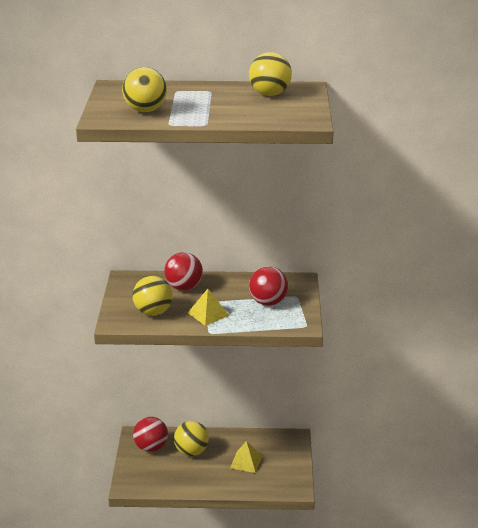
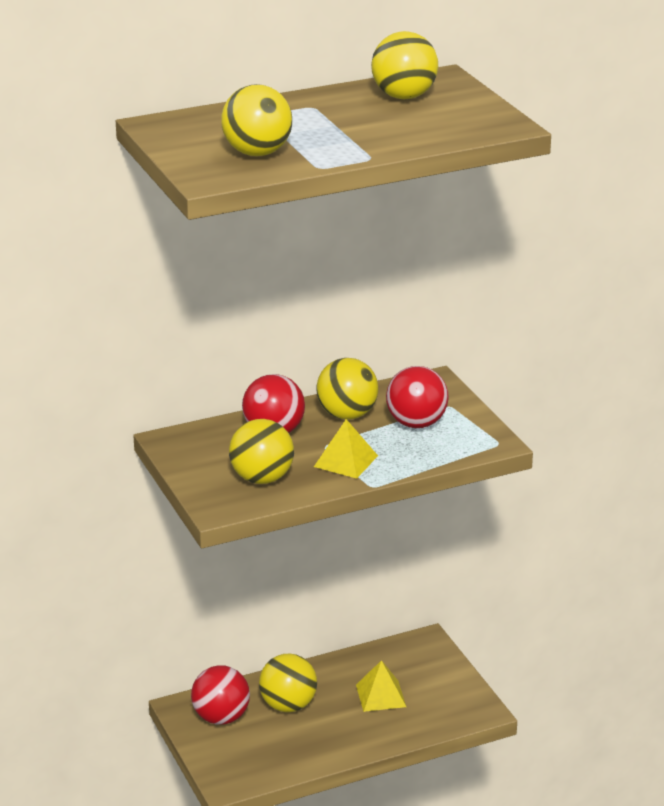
camera: 25 degrees left, 0 degrees up
none -> yellow ball [316,358,378,420]

